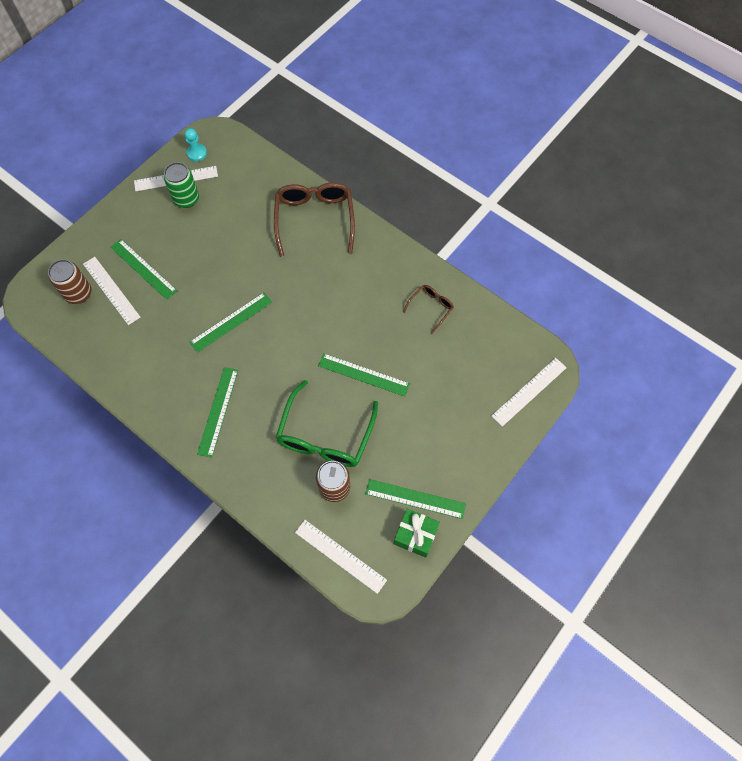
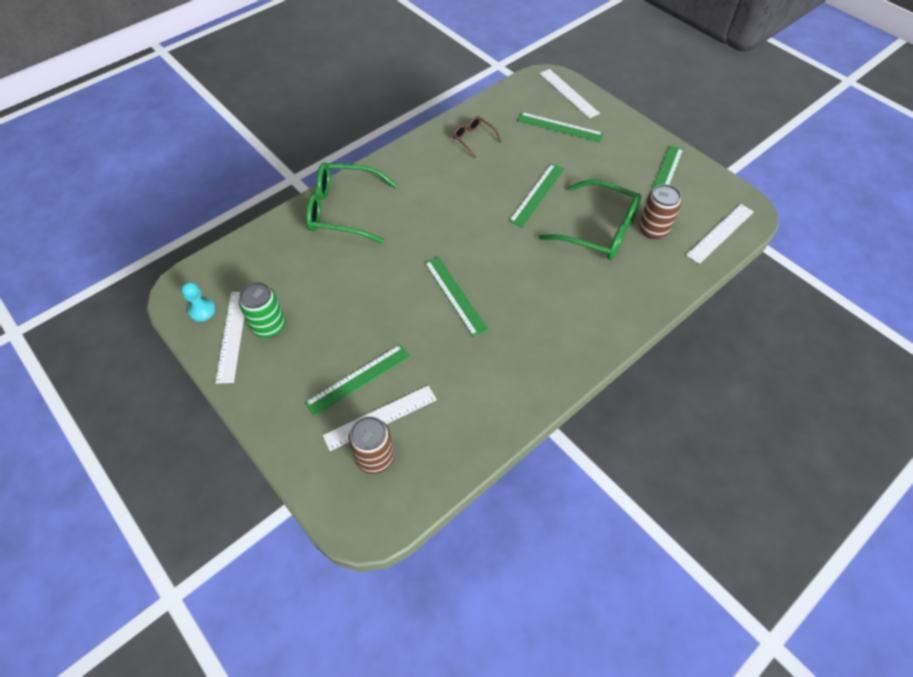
camera: 80 degrees left, 10 degrees down
green ruler [197,367,238,458] -> green ruler moved to [517,112,604,142]
brown glasses [274,182,355,257] -> green glasses [306,163,397,243]
green gift [394,509,440,558] -> none

